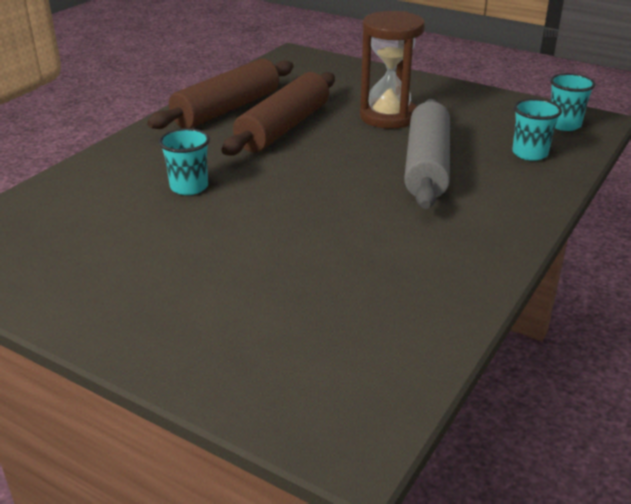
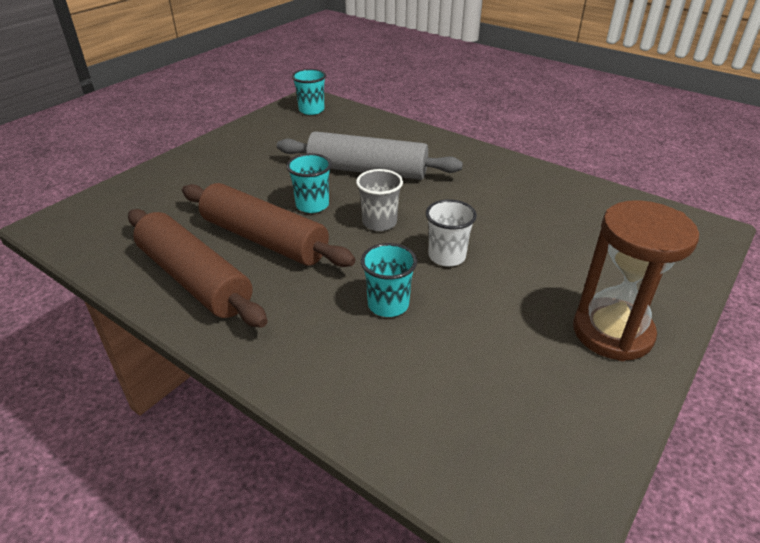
camera: 85 degrees left, 5 degrees up
brown hourglass [360,11,425,129] -> brown hourglass moved to [573,200,699,361]
turquoise cup [512,99,562,161] -> turquoise cup moved to [286,153,332,213]
none -> grey cup [356,169,403,231]
none -> white cup [426,199,477,266]

